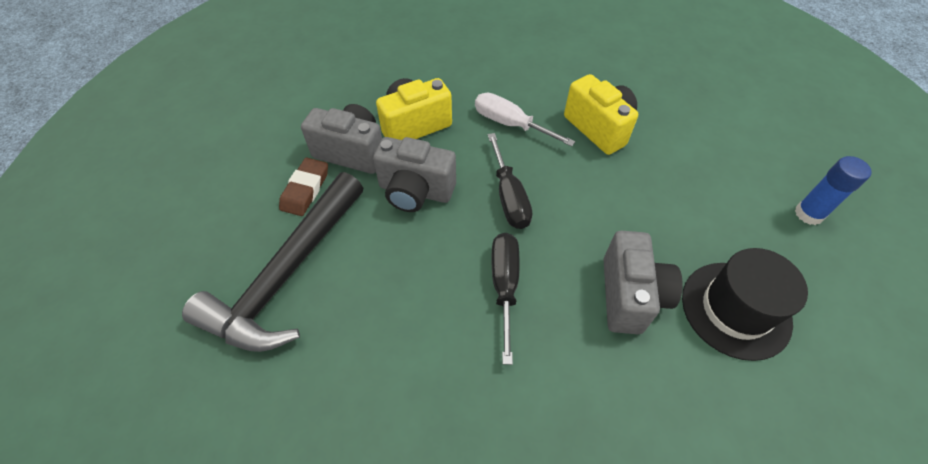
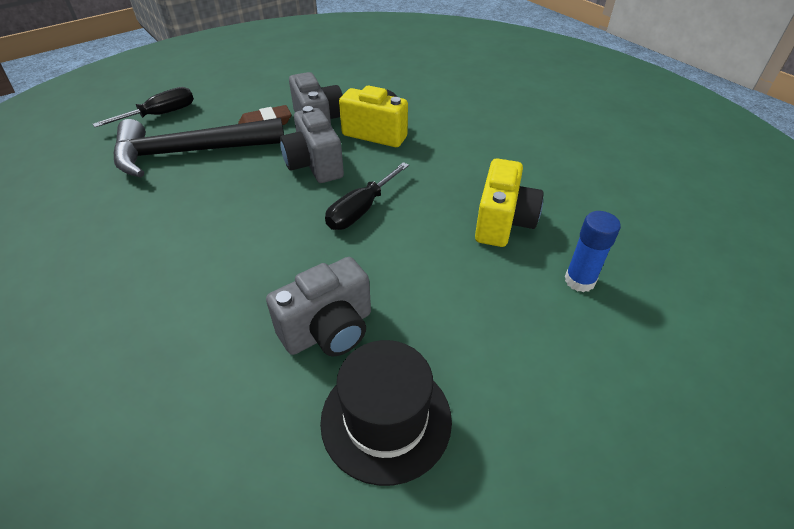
camera: 50 degrees right, 10 degrees down
white screwdriver [475,92,575,147] -> none
black screwdriver [492,233,520,365] -> black screwdriver moved to [93,87,194,127]
blue glue stick [795,156,872,225] -> blue glue stick moved to [565,211,621,292]

